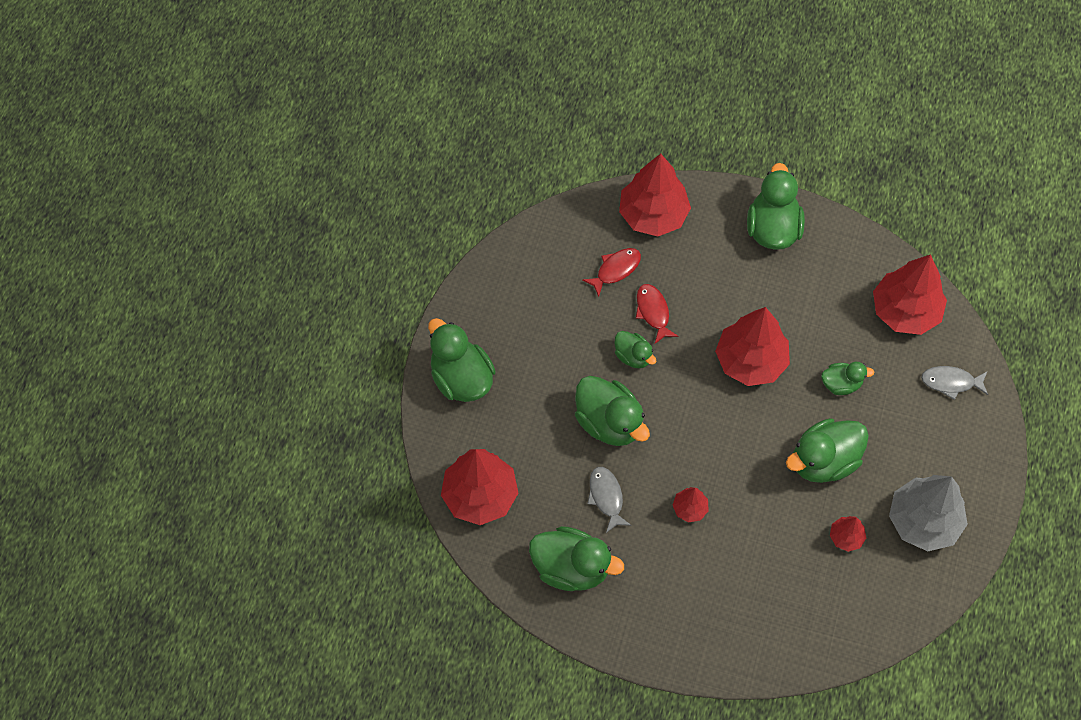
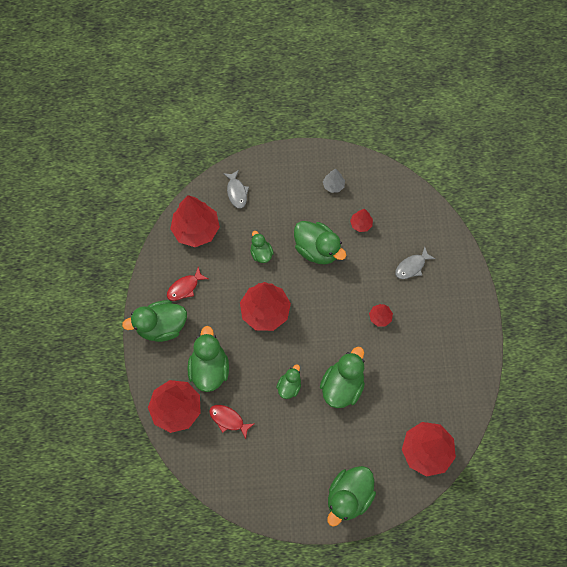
camera: 110 degrees left, 5 degrees up
green duck [529,526,624,591] -> green duck moved to [187,326,229,392]
grey fish [587,467,631,533] -> grey fish moved to [395,247,436,279]
red fish [636,284,678,344] -> red fish moved to [167,267,208,301]
grey tree [889,475,968,551] -> grey tree [323,169,345,193], size x0.47

